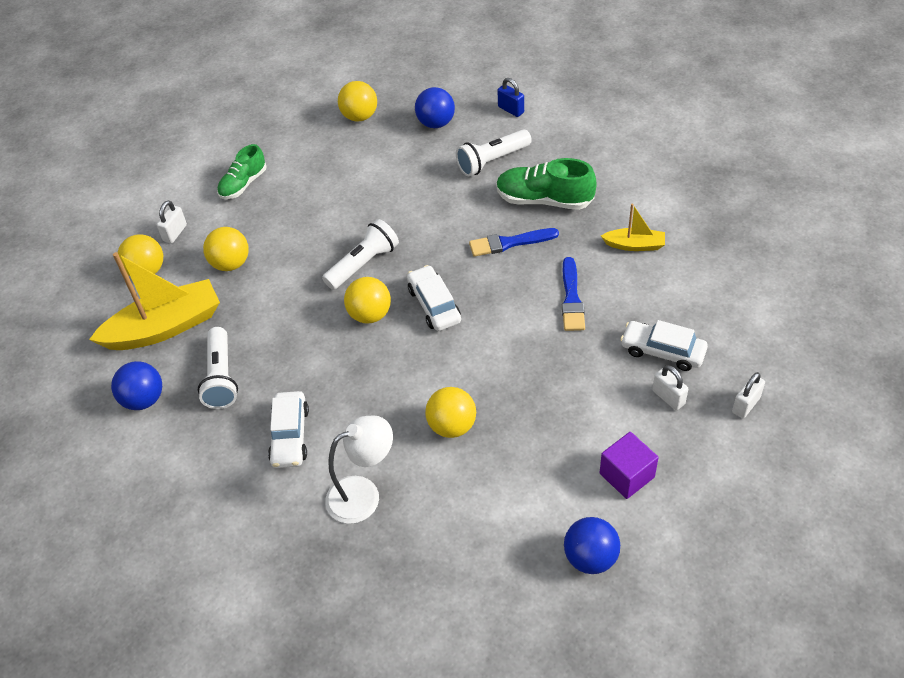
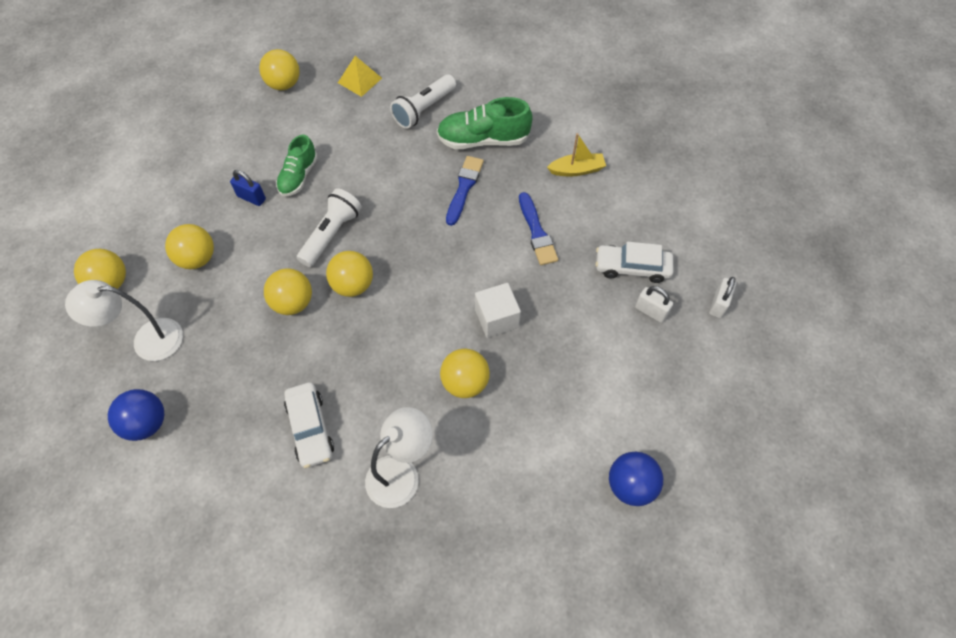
camera: 20 degrees left, 10 degrees up
yellow boat [89,252,220,350] -> white lamp [65,280,183,361]
white padlock [157,200,187,243] -> none
white flashlight [198,327,238,409] -> none
green shoe [217,144,266,199] -> green shoe moved to [276,135,318,196]
white car [407,265,461,331] -> none
blue ball [415,87,455,128] -> yellow pyramid [338,56,382,97]
blue brush [469,228,559,257] -> blue brush turned 135 degrees clockwise [446,156,484,226]
blue padlock [497,78,524,117] -> blue padlock moved to [230,170,266,206]
purple cube [600,432,659,499] -> none
none -> yellow ball [264,268,312,315]
none -> white cube [475,283,521,338]

